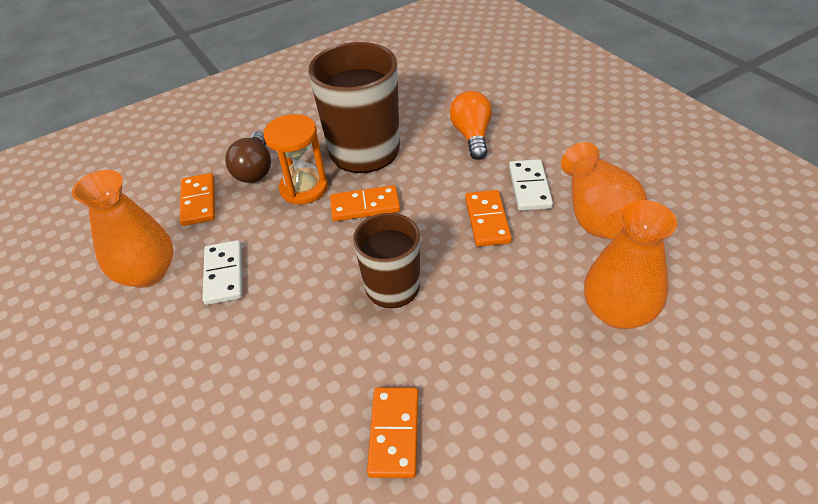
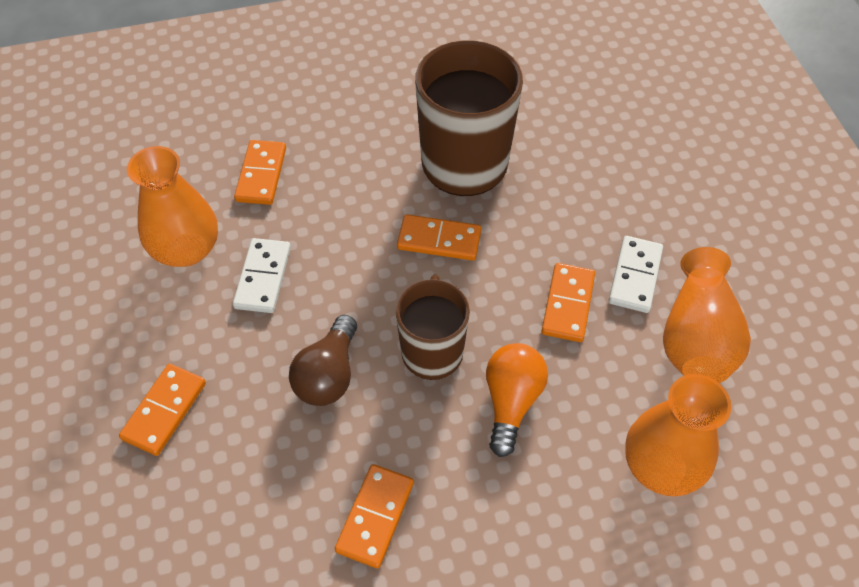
camera: 15 degrees right, 10 degrees up
brown light bulb [225,131,271,183] -> brown light bulb moved to [289,315,357,406]
orange hourglass [263,114,328,205] -> none
orange light bulb [450,91,492,160] -> orange light bulb moved to [486,343,548,457]
none -> orange domino [119,364,206,456]

